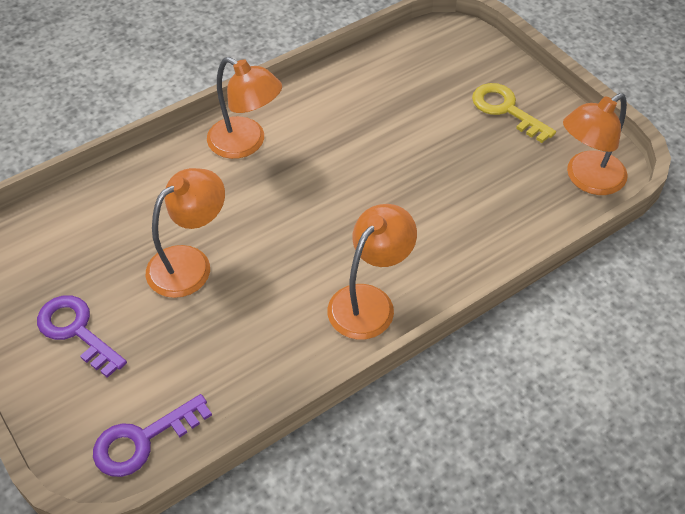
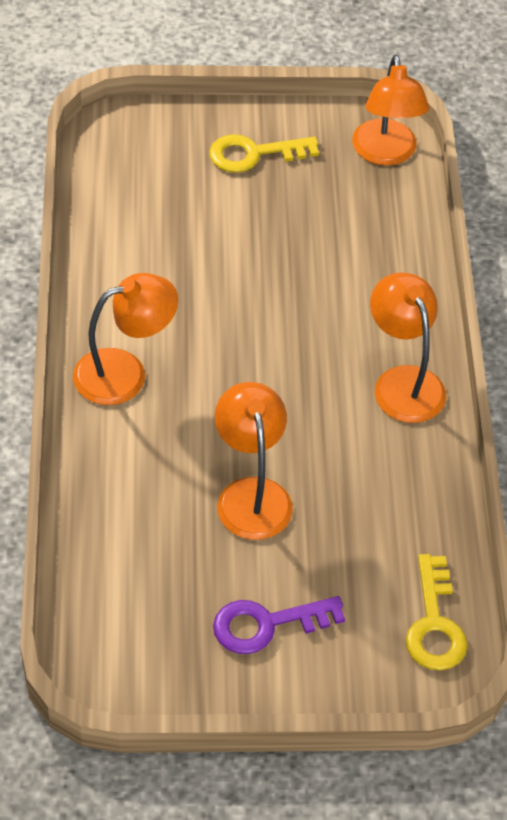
camera: 60 degrees left, 0 degrees up
purple key [93,394,212,477] -> yellow key [406,554,468,670]

